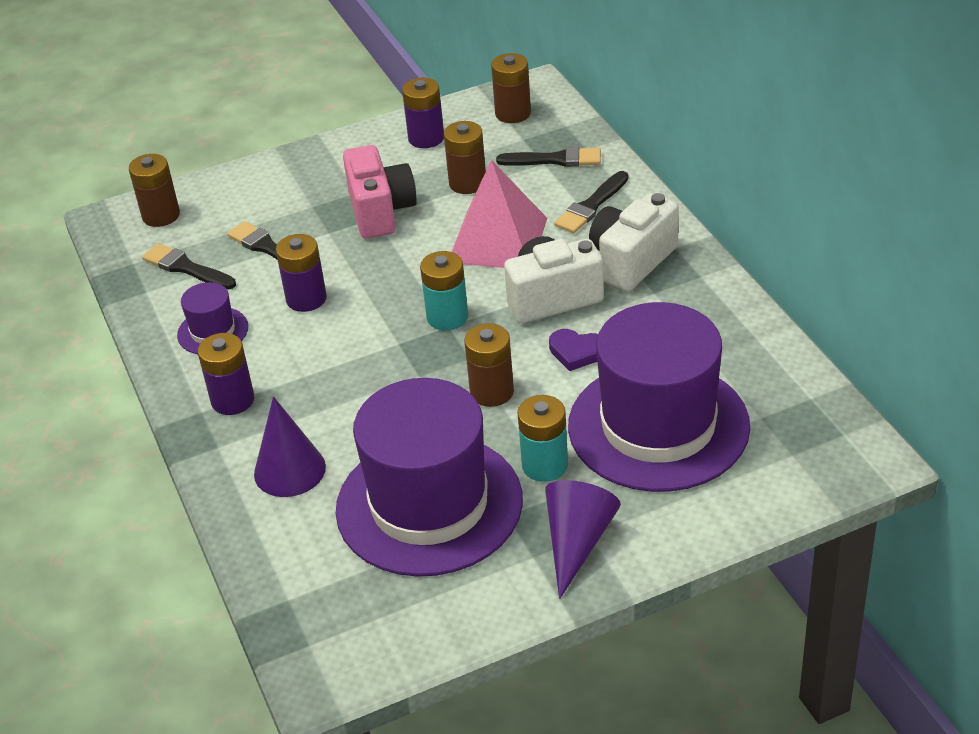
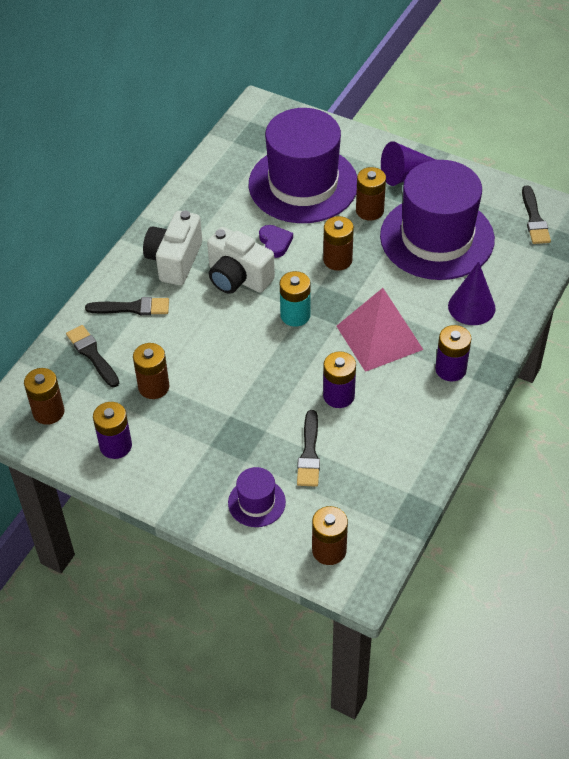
camera: 130 degrees left, 10 degrees up
black brush [142,243,236,290] -> black brush moved to [522,185,551,244]
purple hat [177,282,248,354] -> purple hat moved to [228,467,286,527]
pink camera [343,145,417,239] -> none
pink pyramid [452,160,547,268] -> pink pyramid moved to [336,288,424,372]
turquoise battery [518,395,568,482] -> brown battery [356,167,386,221]
white camera [589,193,679,291] -> white camera turned 105 degrees clockwise [143,211,202,285]

